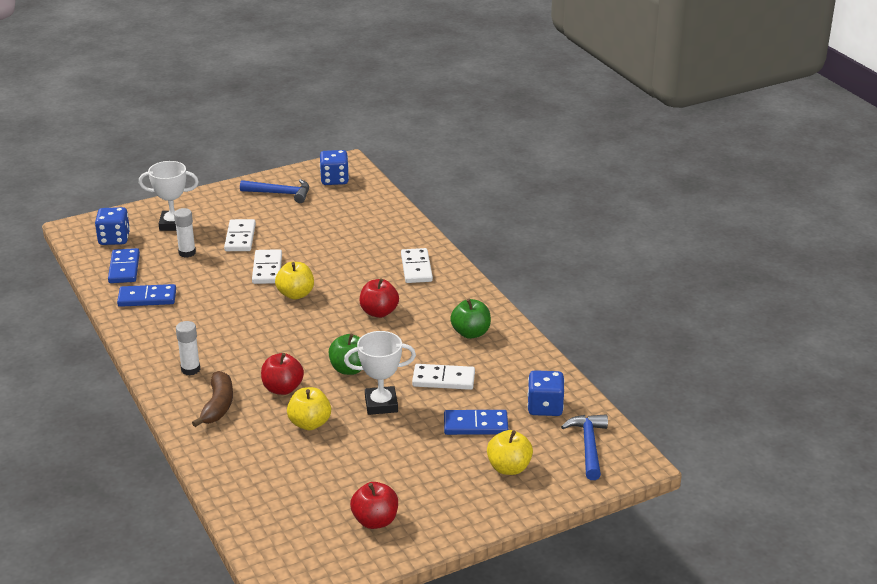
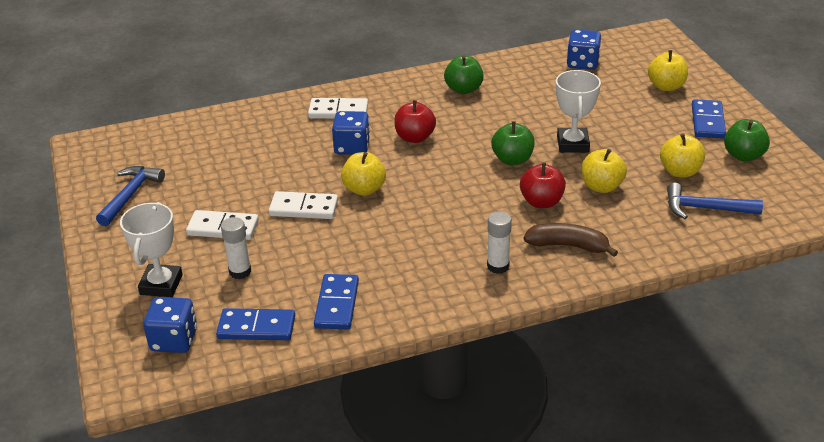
camera: 80 degrees left, 5 degrees up
blue dice [320,150,349,185] -> blue dice moved to [332,111,370,155]
red apple [350,482,398,529] -> green apple [724,119,770,162]
white domino [412,364,475,390] -> none
blue domino [444,410,508,435] -> blue domino moved to [692,99,726,139]
blue hammer [561,414,608,480] -> blue hammer moved to [667,183,763,219]
none -> yellow apple [660,133,705,177]

